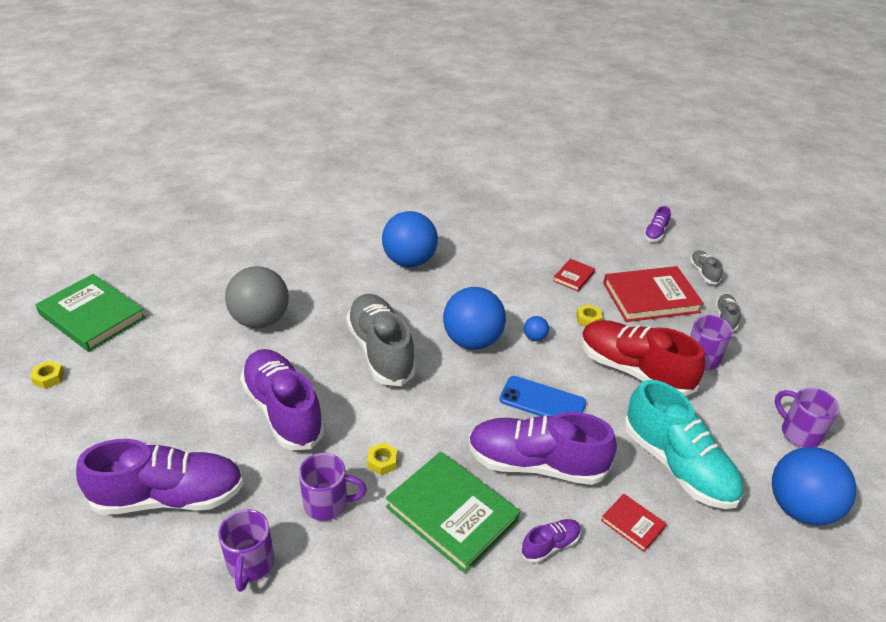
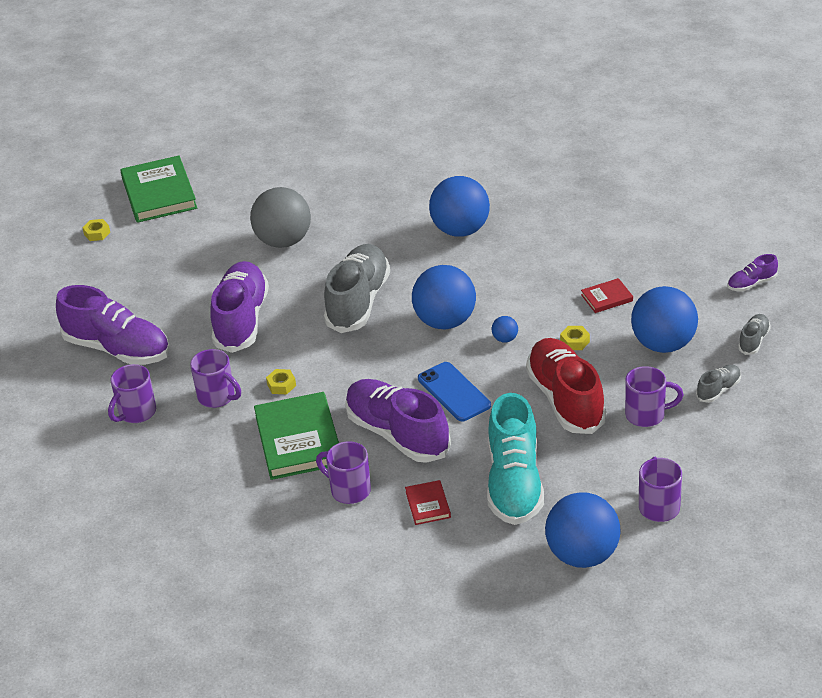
camera: 40 degrees right, 0 degrees up
purple shoe [521,519,581,563] -> purple mug [316,441,371,504]
red book [603,266,704,322] -> blue ball [631,286,698,353]

